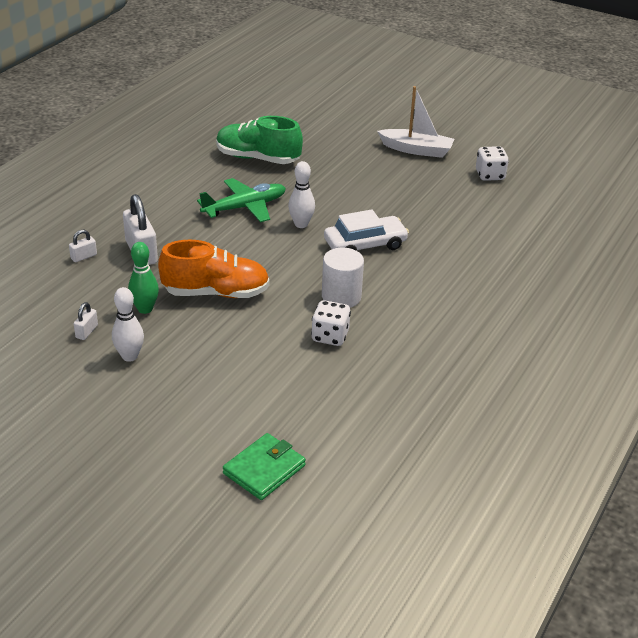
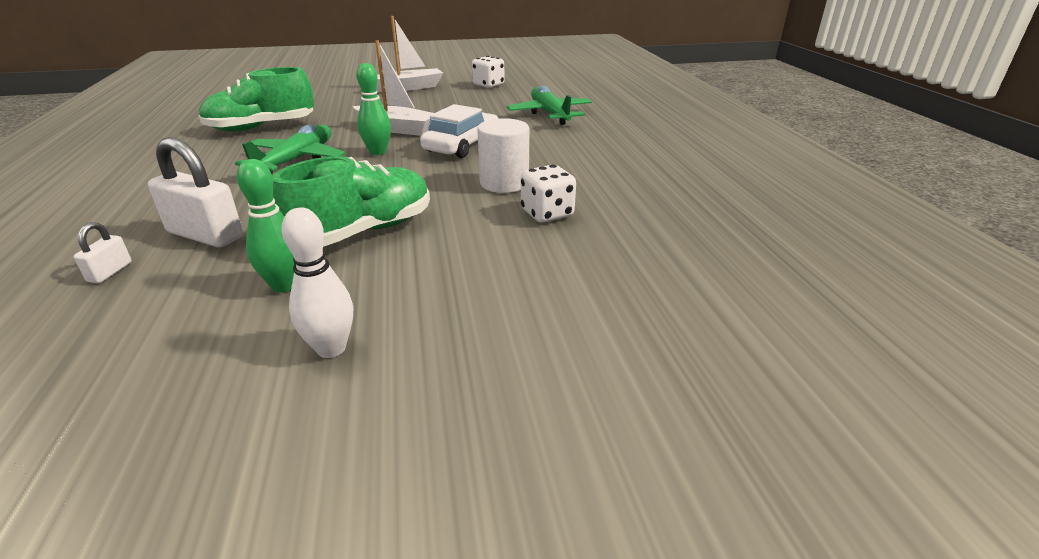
camera: 40 degrees left, 5 degrees down
white padlock [74,302,98,340] -> none
orange shoe [158,240,270,298] -> green shoe [273,156,430,247]
green wallet [223,433,306,500] -> none
white bowling pin [288,161,315,228] -> green bowling pin [357,63,391,155]
none -> white boat [353,40,434,136]
none -> green plane [507,86,592,125]

